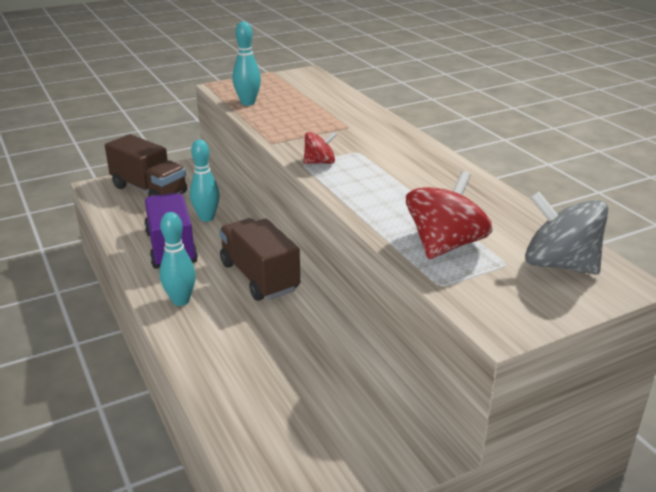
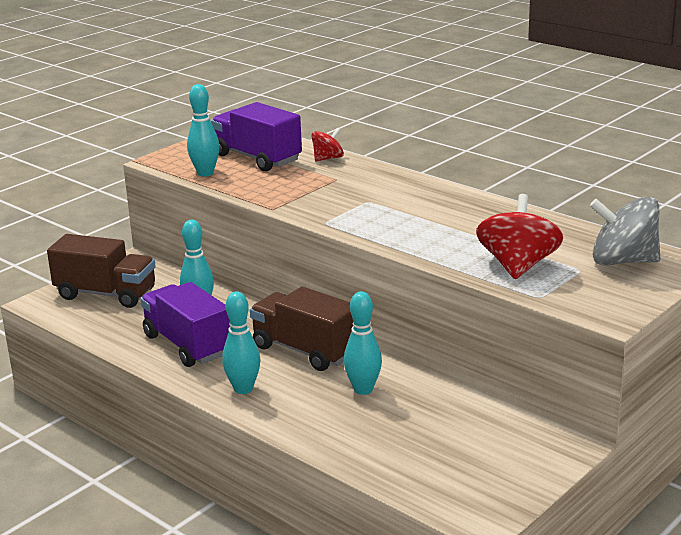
camera: 20 degrees left, 5 degrees down
red spinning top [304,132,336,164] -> red spinning top moved to [312,128,344,161]
none -> purple truck [211,102,302,171]
none -> turquoise bowling pin [344,291,382,395]

